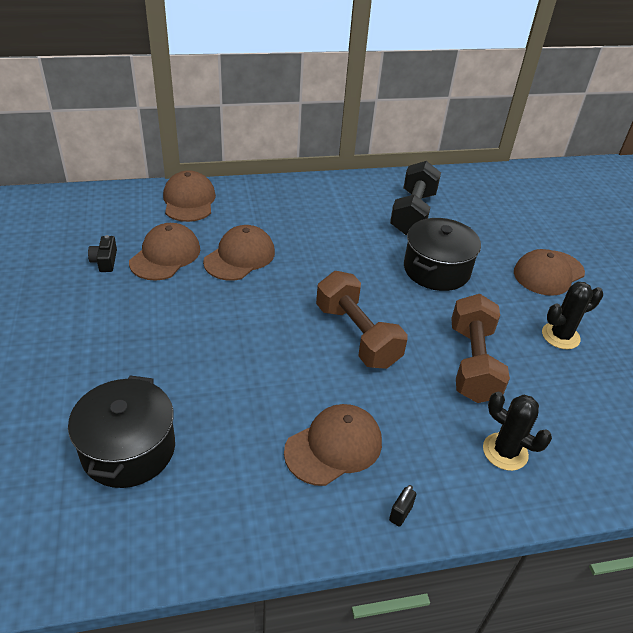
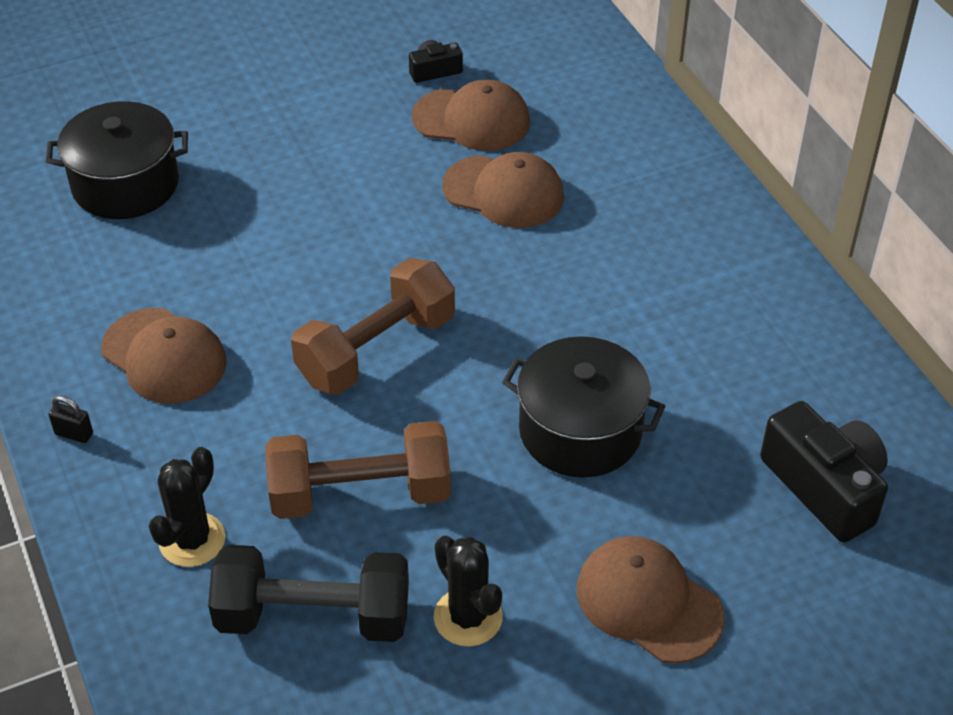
camera: 80 degrees right, 5 degrees up
brown cap [163,170,216,222] -> none
black dumbbell [390,161,441,235] -> black dumbbell moved to [208,545,409,642]
none -> black camera [760,401,888,542]

